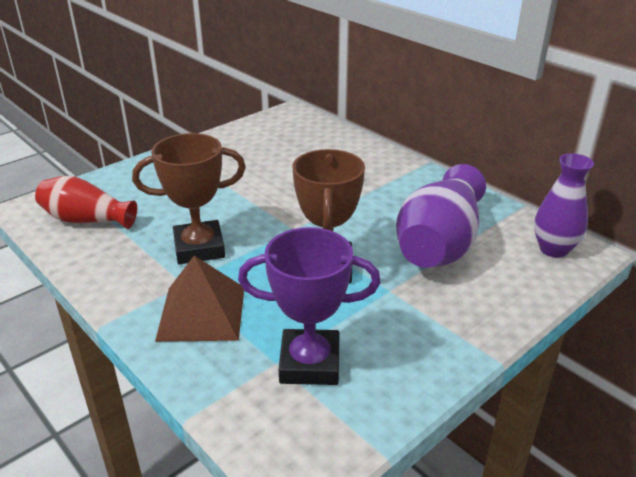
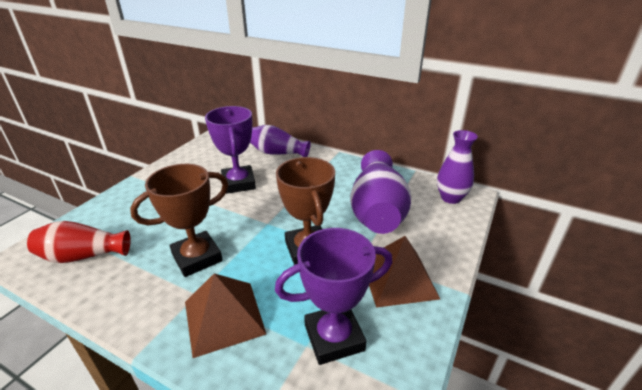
camera: 20 degrees left, 0 degrees up
none -> purple trophy [205,106,256,194]
none -> purple vase [250,125,311,157]
none -> brown pyramid [369,236,440,308]

